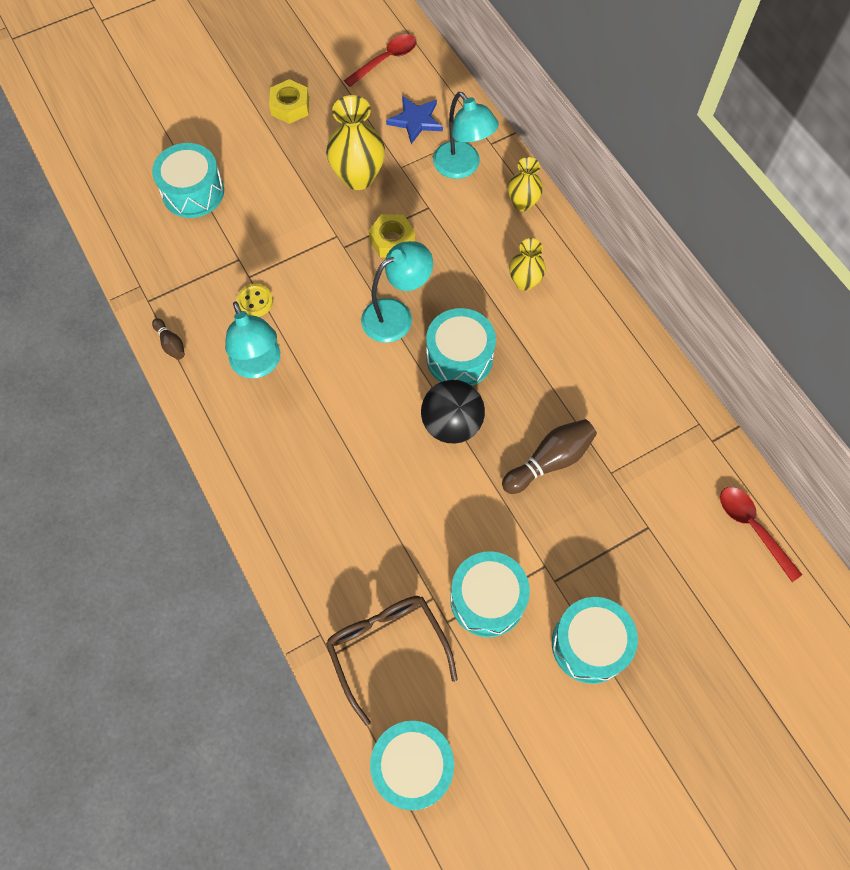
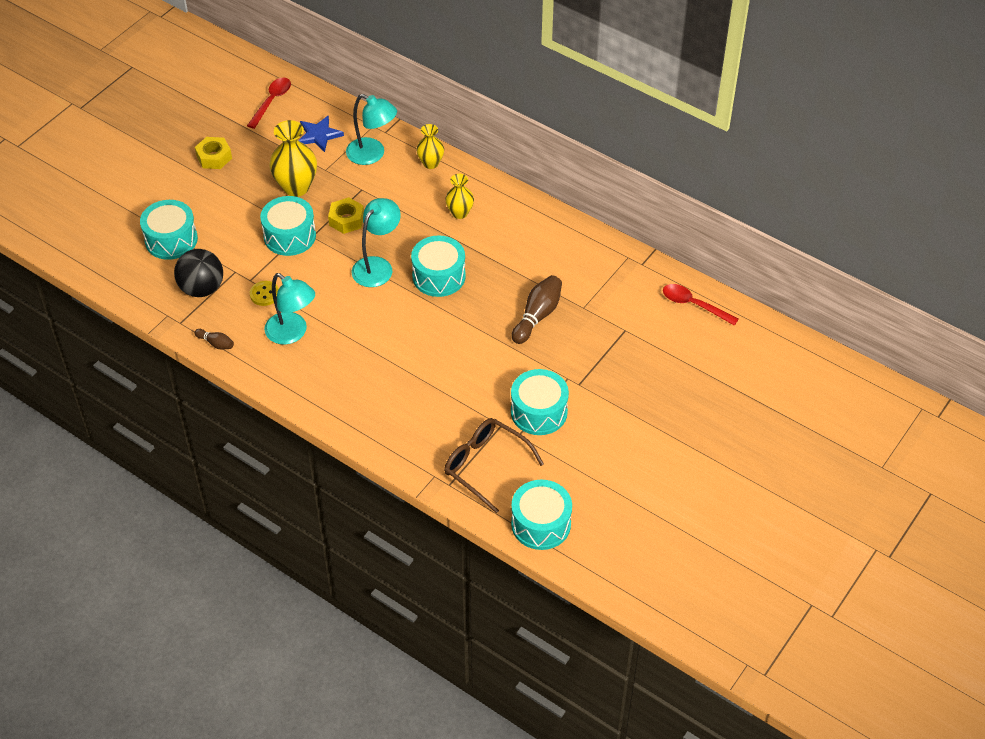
camera: 25 degrees left, 15 degrees down
black ball [421,380,485,444] -> black ball moved to [174,249,223,297]
turquoise drum [552,597,638,684] -> turquoise drum moved to [260,196,316,256]

